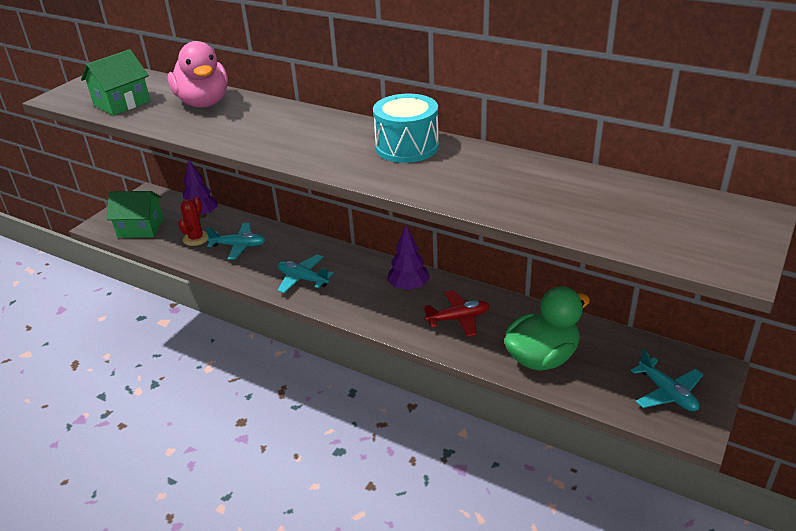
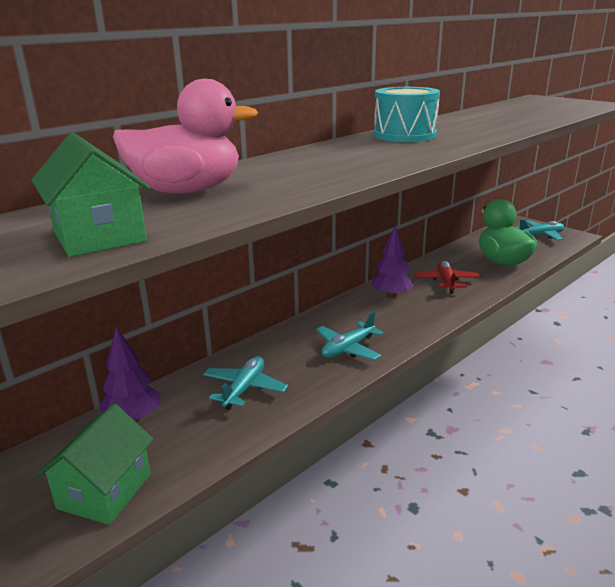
camera: 75 degrees left, 10 degrees down
red cactus [178,197,209,246] -> none

